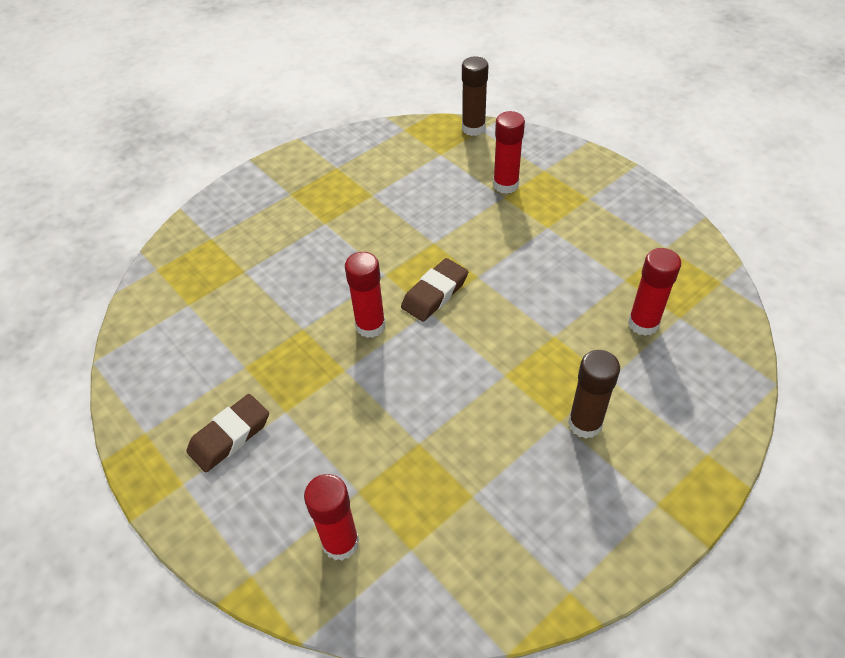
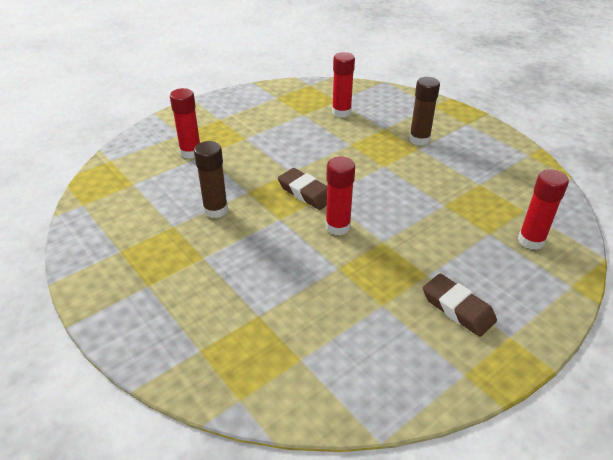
camera: 90 degrees left, 10 degrees down
brown glue stick [462,56,488,136] -> brown glue stick moved to [194,141,228,218]

